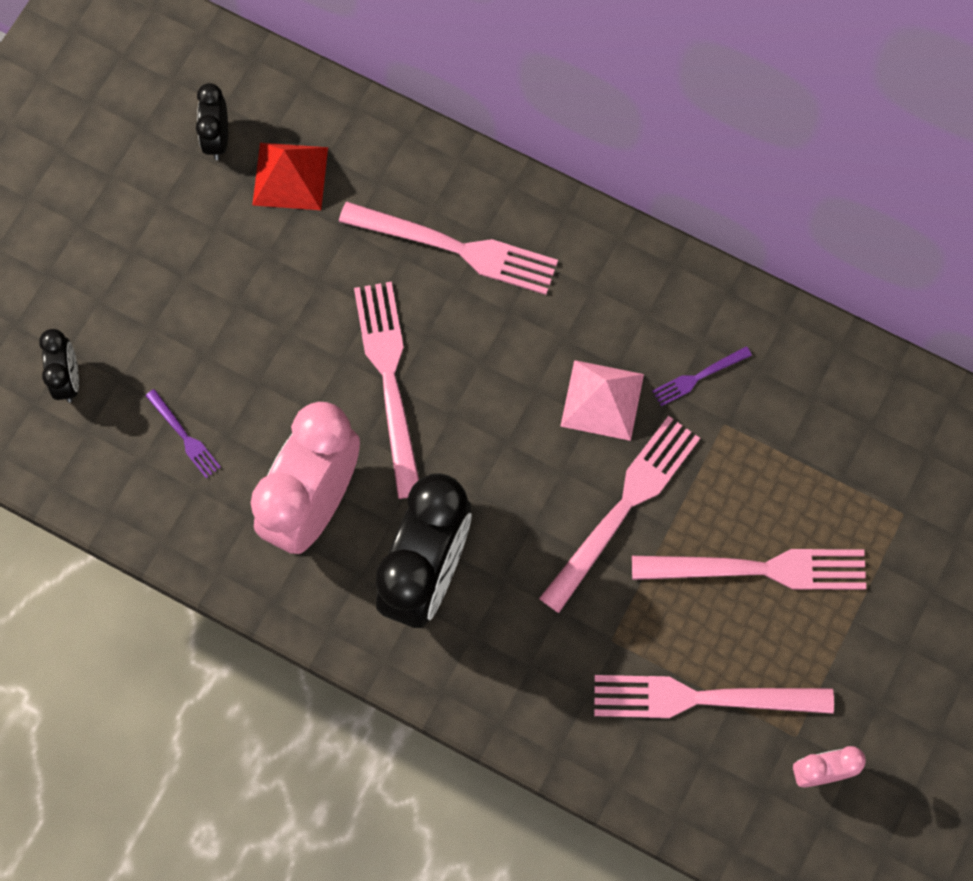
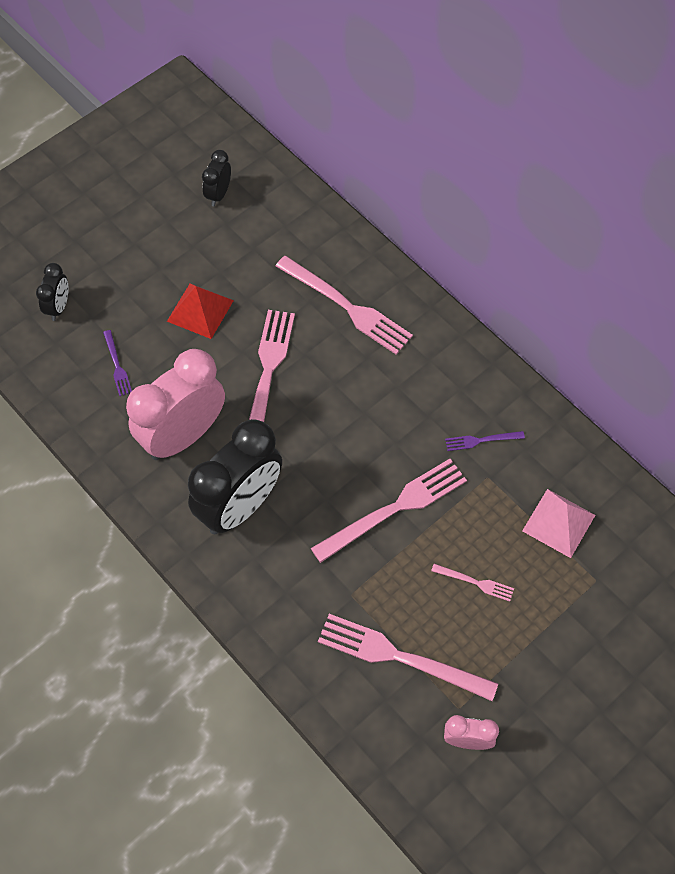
camera: 20 degrees right, 10 degrees down
red pyramid [252,143,328,210] -> red pyramid moved to [167,284,234,339]
pink pyramid [560,360,644,441] -> pink pyramid moved to [522,489,595,558]
pink fork [632,549,866,590] -> pink fork [431,564,514,602], size x0.47

